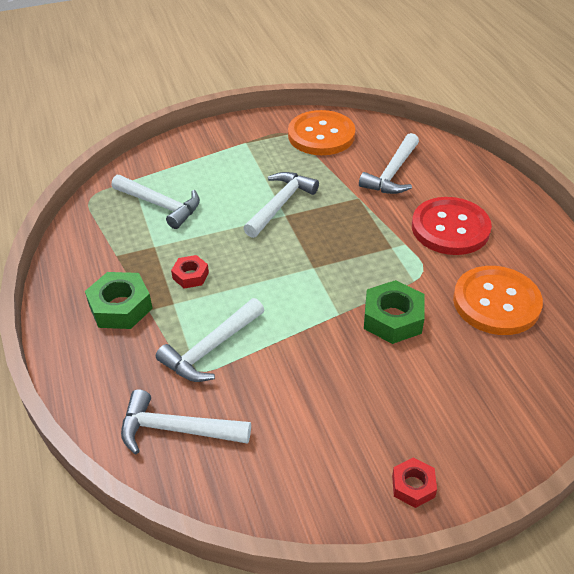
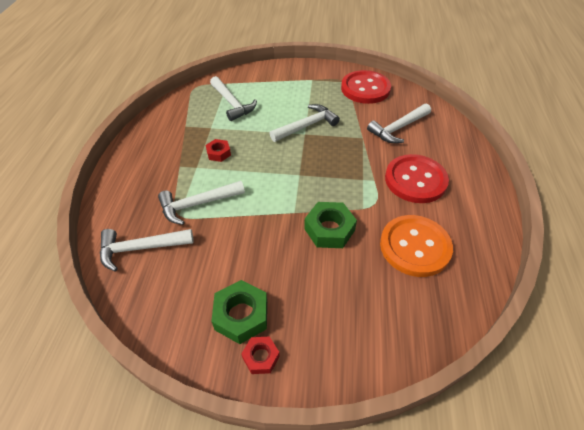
camera: 25 degrees right, 5 degrees up
green nut [85,272,153,329] -> green nut moved to [211,280,267,344]
white hammer [121,389,251,454] -> white hammer turned 45 degrees counterclockwise [100,229,194,272]
orange button [288,110,355,155] -> red button [341,70,391,104]

